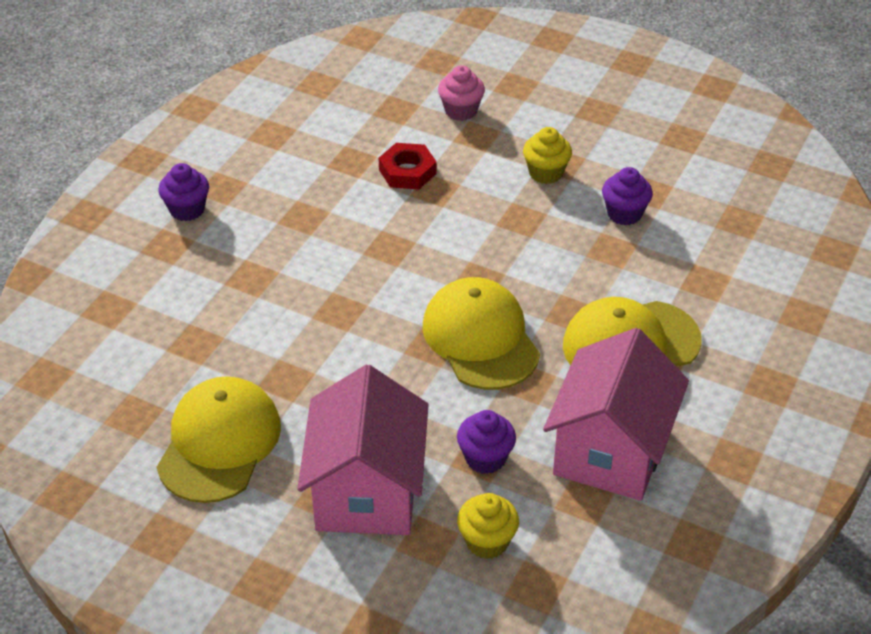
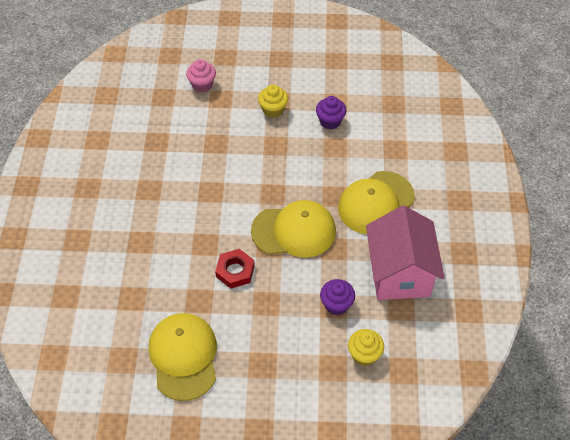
camera: 25 degrees left, 10 degrees up
purple cupcake [159,163,209,221] -> none
pink house [297,365,429,535] -> none
red nut [379,143,437,189] -> red nut moved to [215,249,255,289]
yellow cap [423,277,540,390] -> yellow cap turned 135 degrees clockwise [251,200,336,258]

